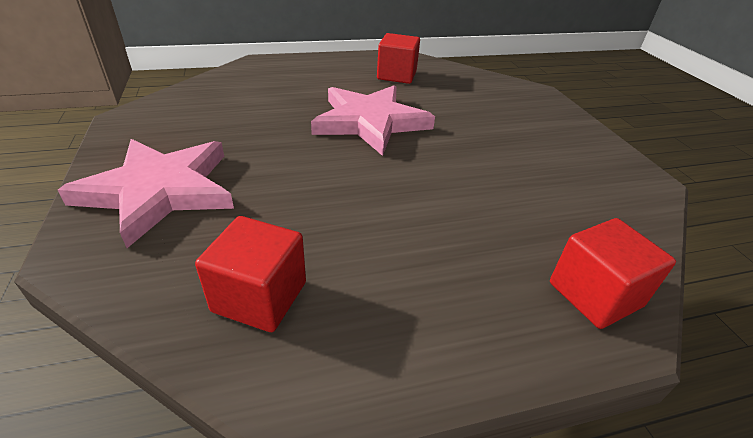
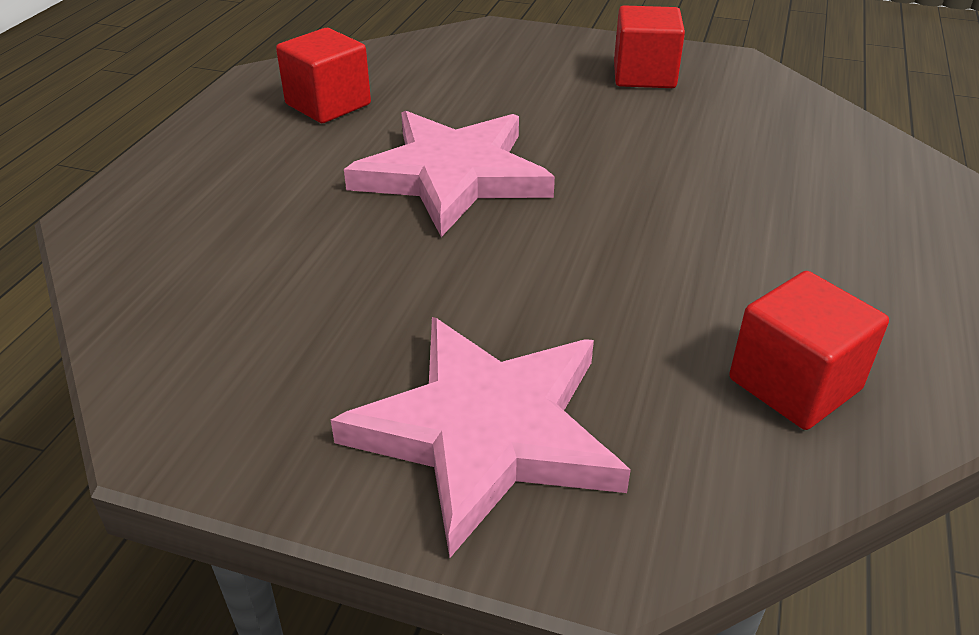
camera: 55 degrees left, 0 degrees up
red cube [550,218,676,329] -> red cube moved to [614,5,685,88]

